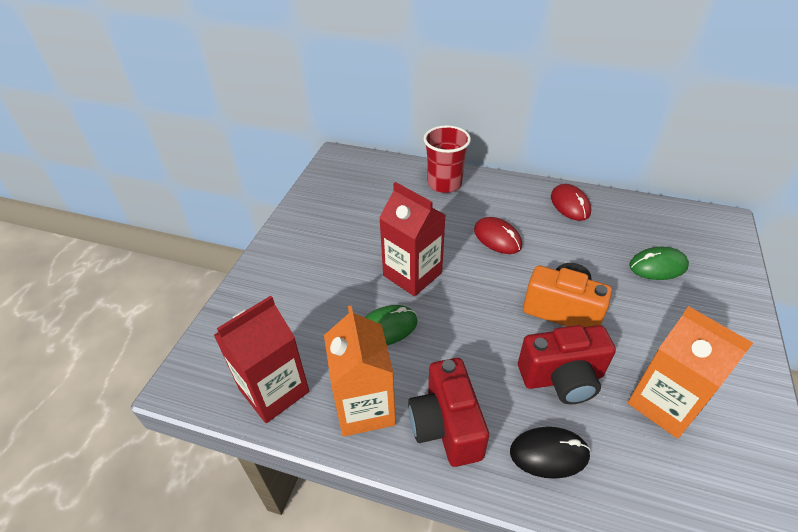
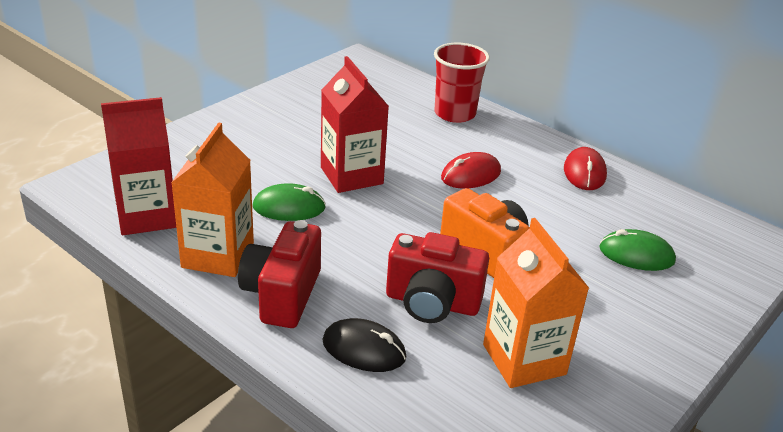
camera: 20 degrees right, 10 degrees down
red mouse [474,217,522,254] -> red mouse turned 75 degrees clockwise [441,152,501,188]

